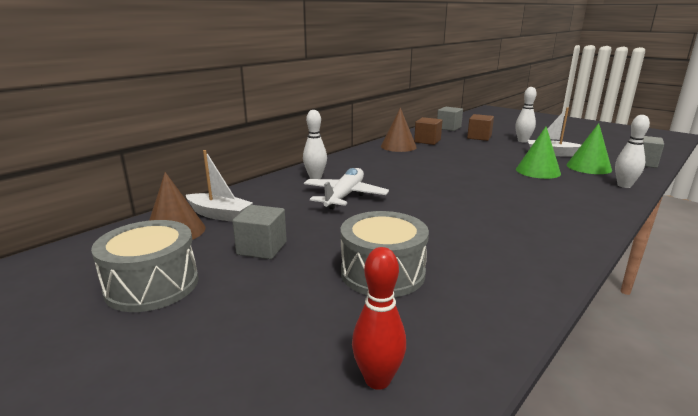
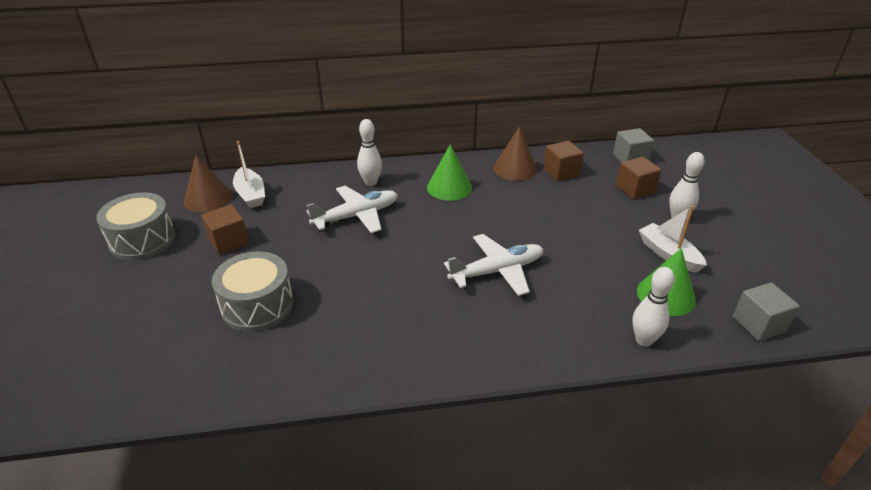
camera: 40 degrees right, 15 degrees up
grey cube [232,205,287,259] -> brown cube [201,205,249,255]
red bowling pin [352,247,406,390] -> none
green cone [516,127,561,179] -> green cone moved to [427,144,472,201]
none -> white plane [444,234,544,296]

